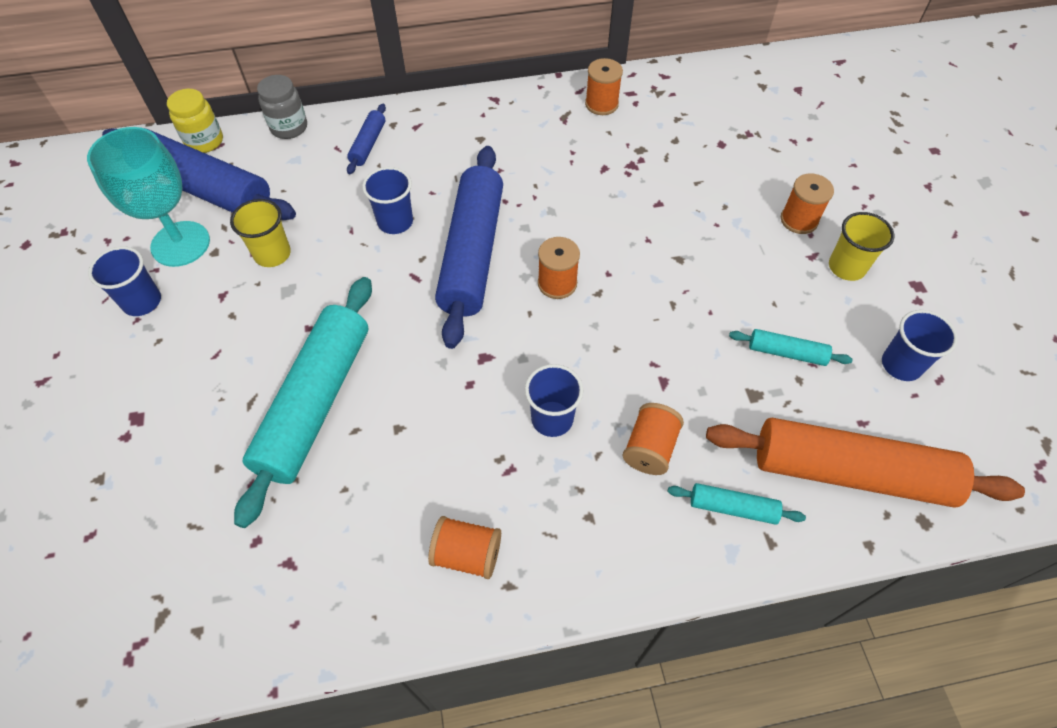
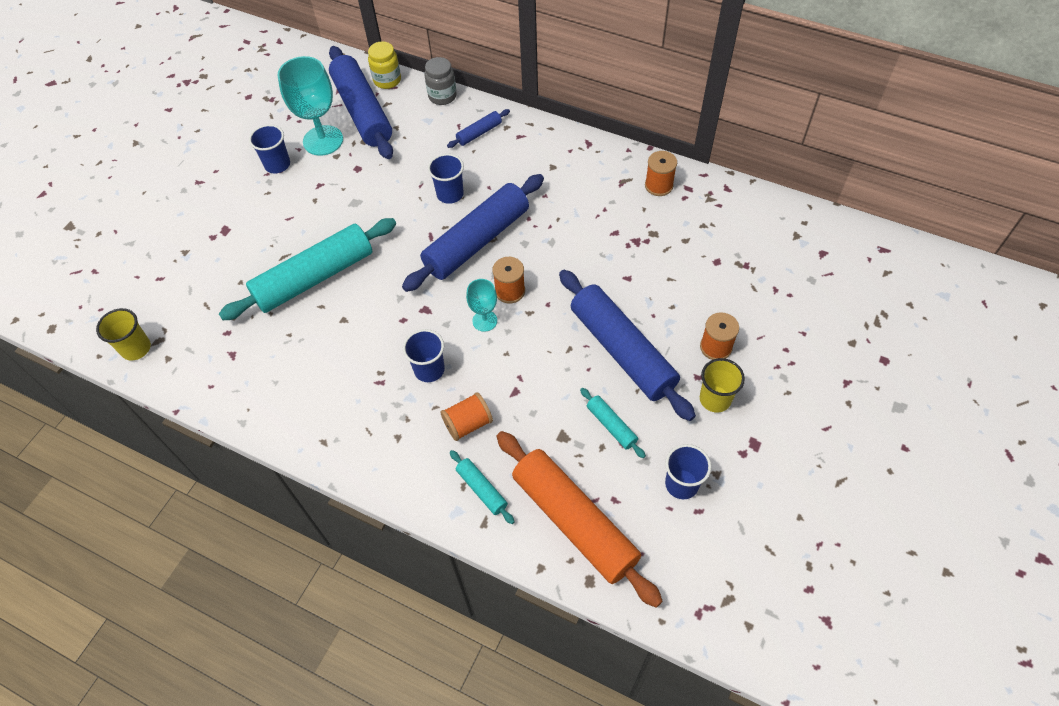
camera: 40 degrees right, 0 degrees up
yellow cup [230,199,291,267] -> yellow cup moved to [96,308,151,361]
orange spool [428,516,501,579] -> none
none -> turquoise goblet [466,279,497,332]
none -> blue rolling pin [559,270,696,421]

